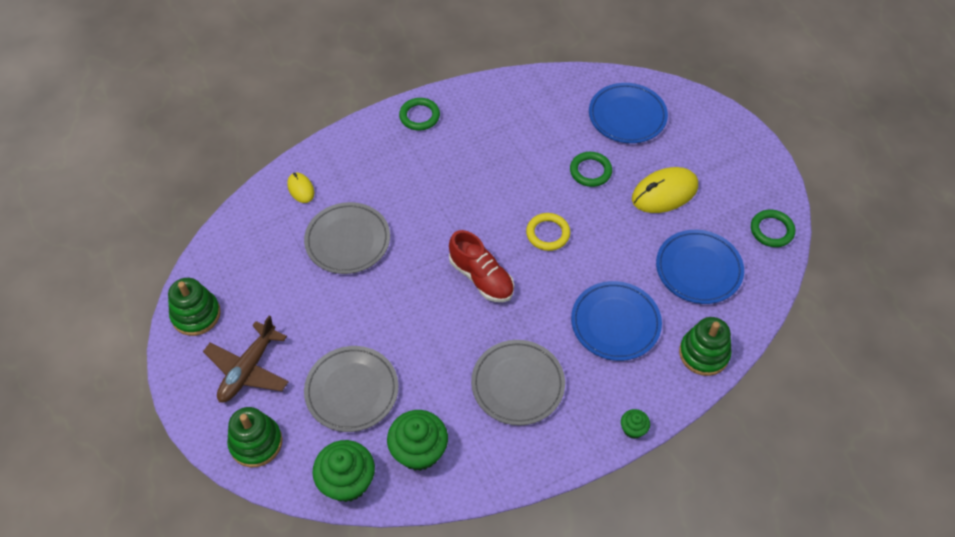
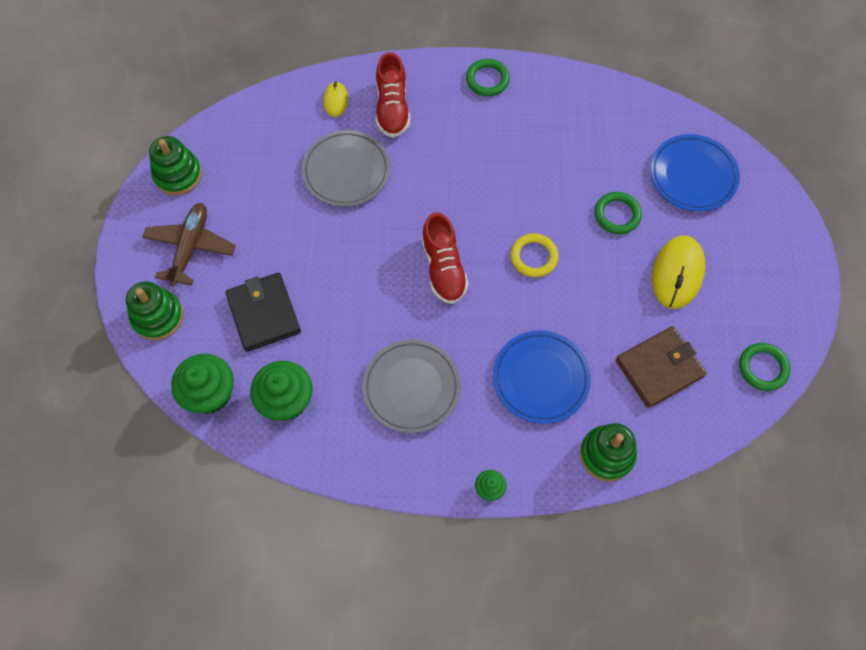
camera: 30 degrees right, 10 degrees up
brown plane [203,316,289,402] -> brown plane turned 135 degrees clockwise [142,203,236,286]
grey plate [304,346,399,432] -> black wallet [225,273,301,352]
yellow mouse [632,167,698,213] -> yellow mouse turned 75 degrees counterclockwise [652,235,705,309]
blue plate [656,230,744,304] -> brown wallet [615,326,707,408]
none -> red shoe [376,52,410,138]

